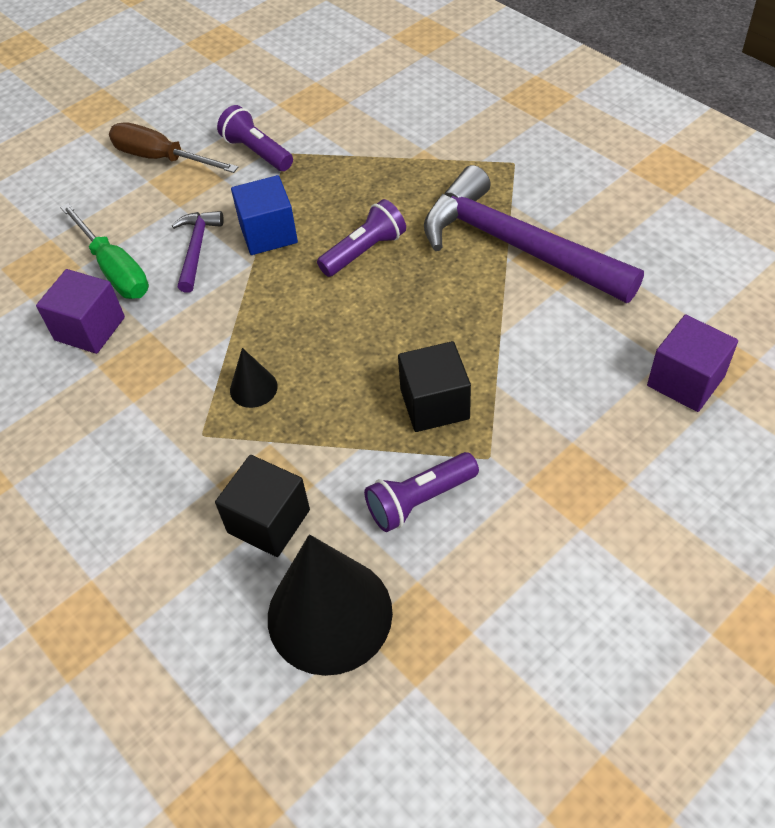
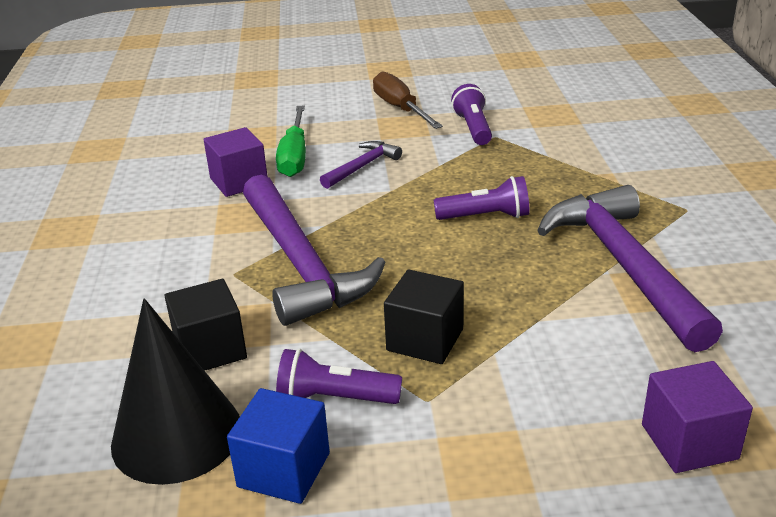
camera: 35 degrees right, 20 degrees down
black cone [230,348,278,408] -> purple hammer [243,175,385,326]
blue cube [231,175,298,255] -> blue cube moved to [227,388,330,504]

